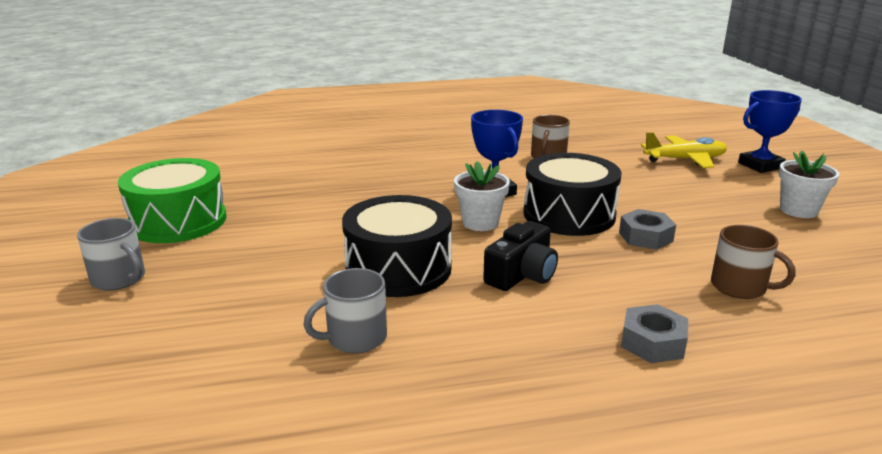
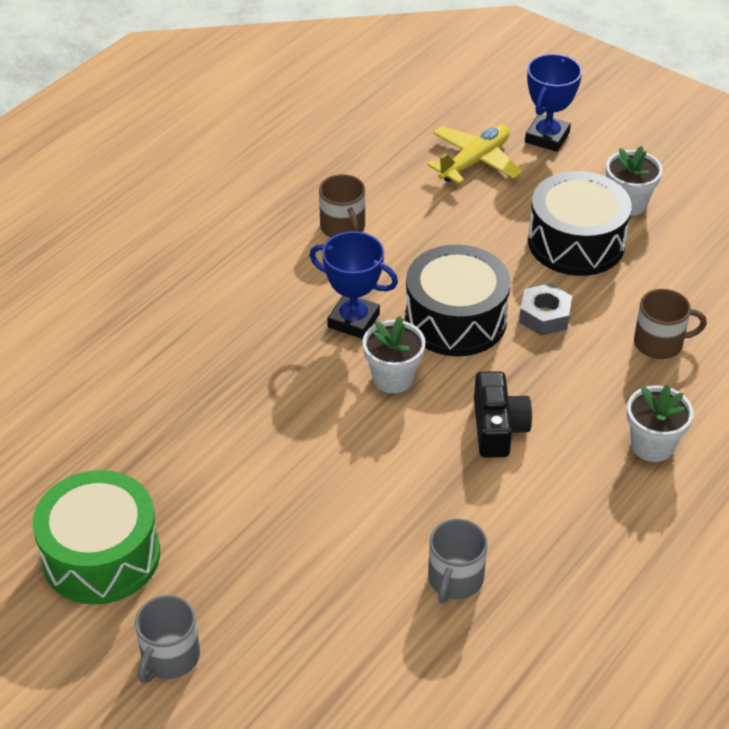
camera: 40 degrees left, 20 degrees up
grey mug [77,218,145,291] -> grey mug turned 120 degrees clockwise [135,595,200,683]
black drum [342,195,452,297] -> black drum moved to [528,171,632,276]
grey nut [621,304,688,363] -> white flower pot [627,385,693,462]

